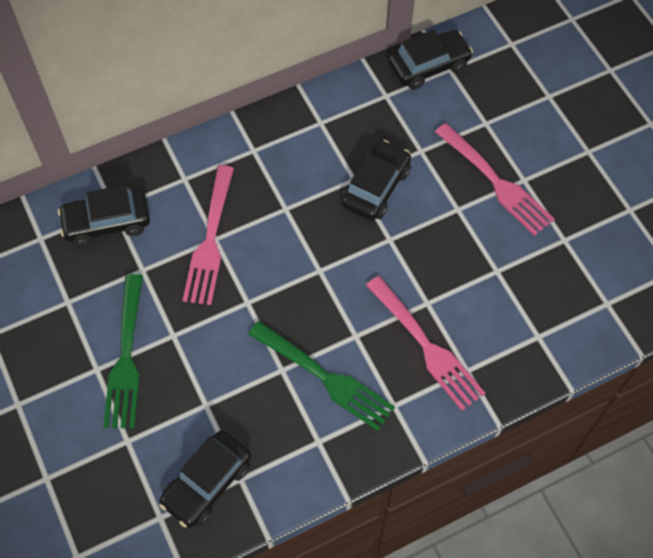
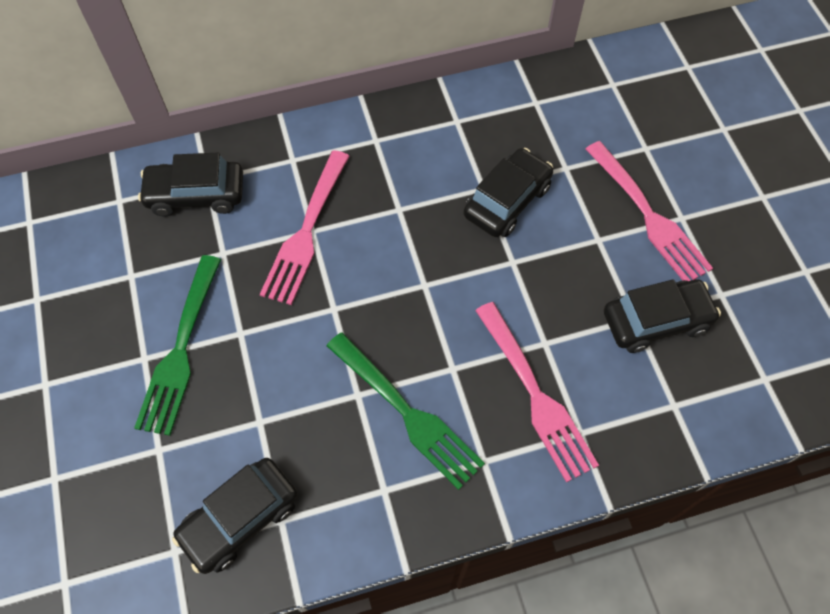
camera: 10 degrees right, 0 degrees up
black car [388,30,473,90] -> black car moved to [604,279,721,353]

